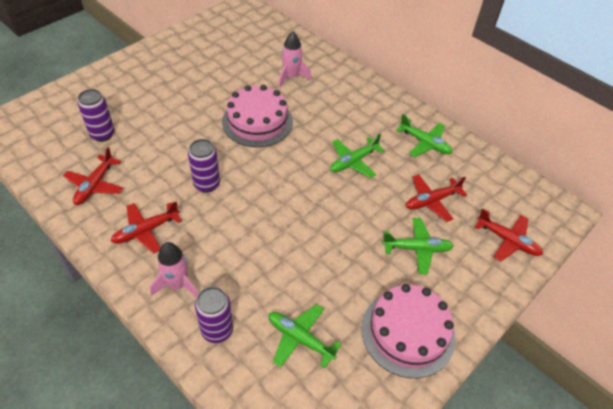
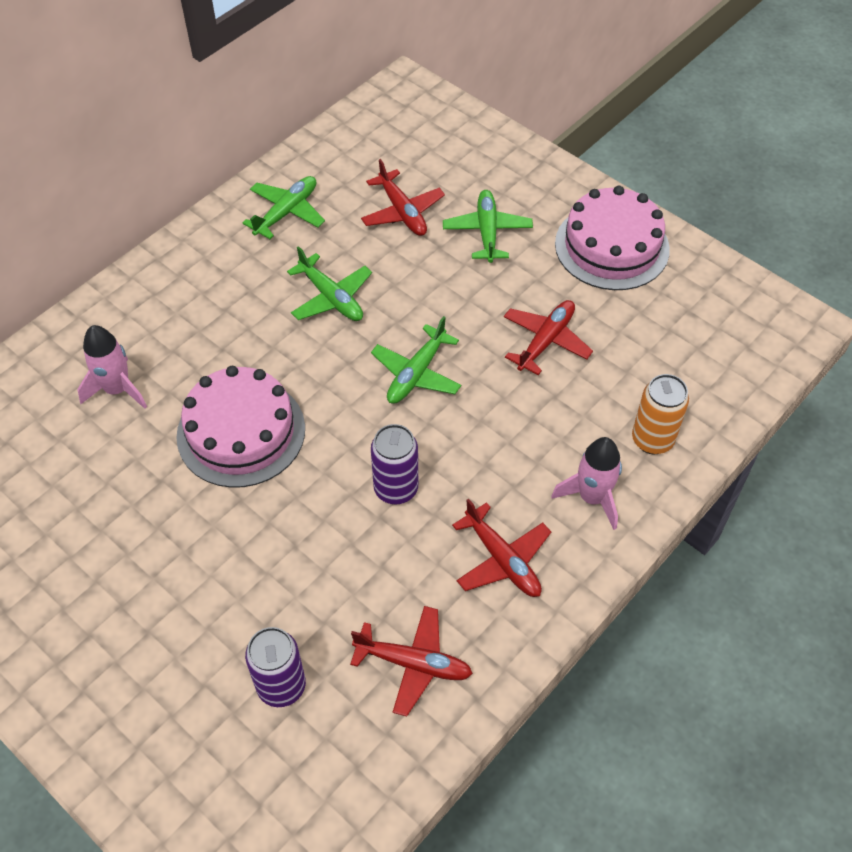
camera: 90 degrees left, 5 degrees up
purple can [195,287,233,343] -> orange can [632,374,689,454]
green plane [269,304,341,369] -> green plane moved to [371,316,461,404]
red plane [475,209,543,261] -> red plane moved to [504,300,593,375]

